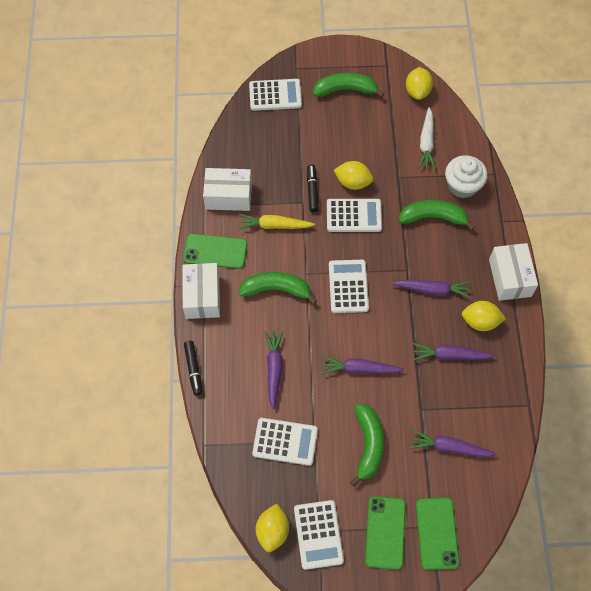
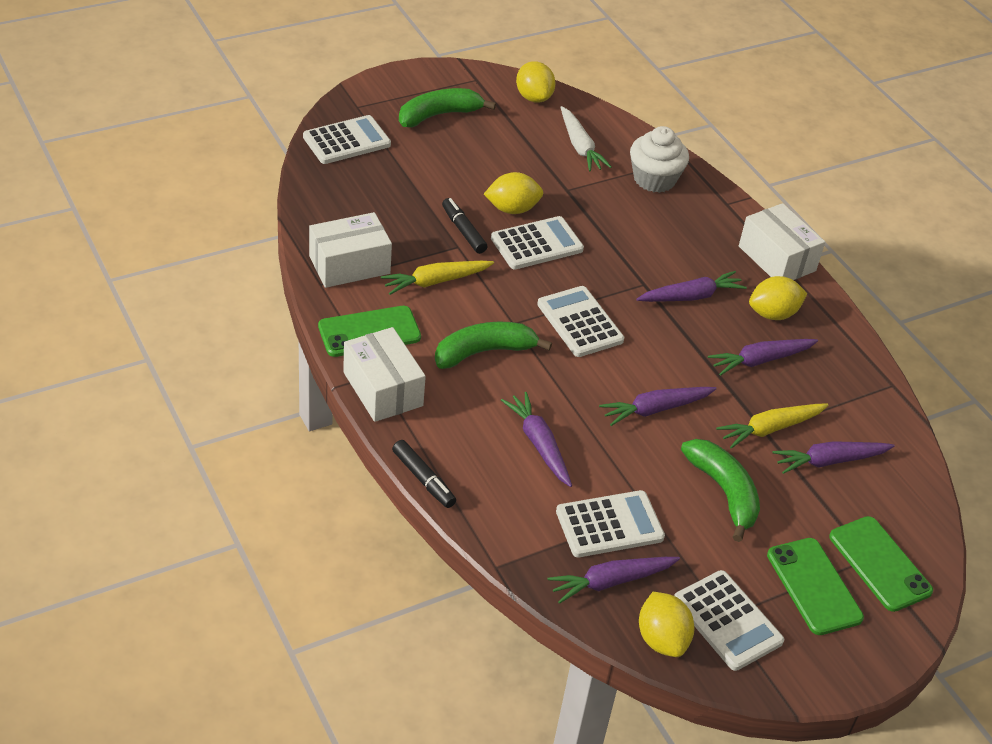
camera: 30 degrees left, 20 degrees down
green banana [399,200,475,230] -> none
none -> purple carrot [547,557,680,604]
none -> yellow carrot [716,403,829,449]

